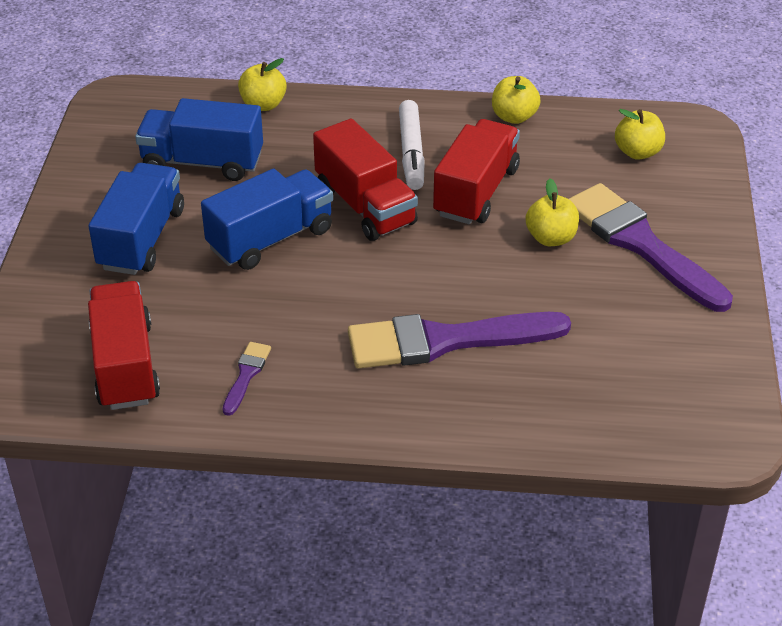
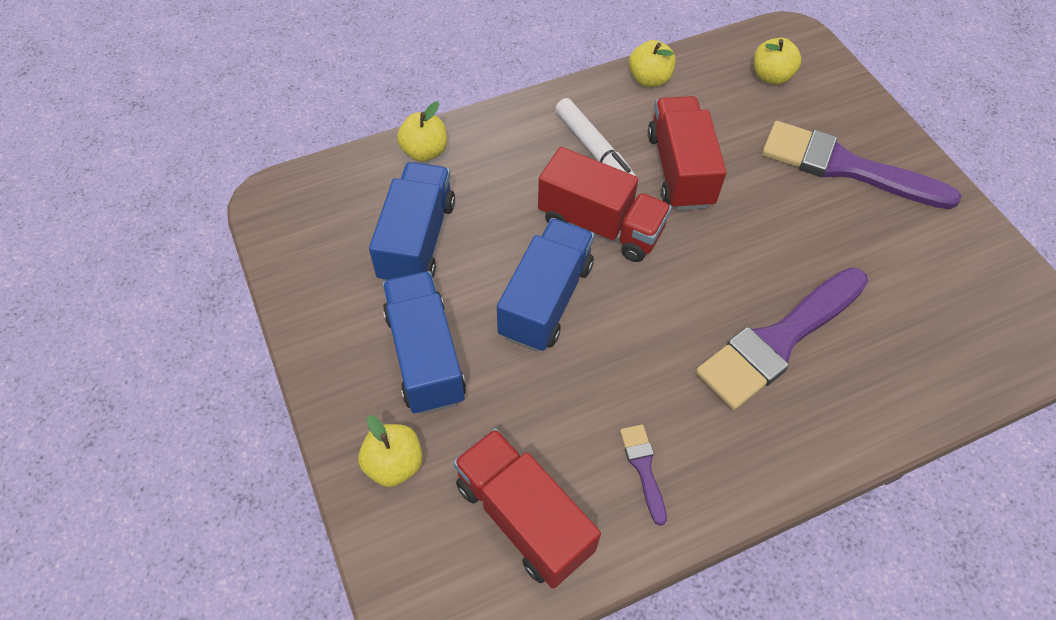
camera: 30 degrees left, 15 degrees up
blue truck [135,98,263,181] -> blue truck turned 120 degrees clockwise [369,162,455,281]
yellow apple [526,178,579,246] -> yellow apple moved to [358,415,423,487]

